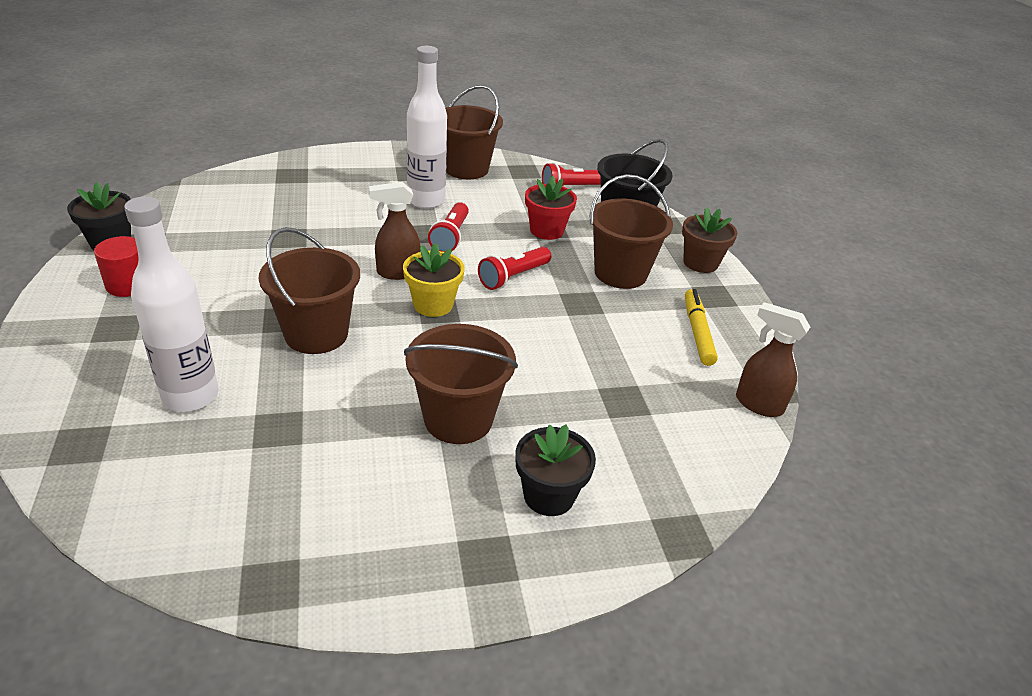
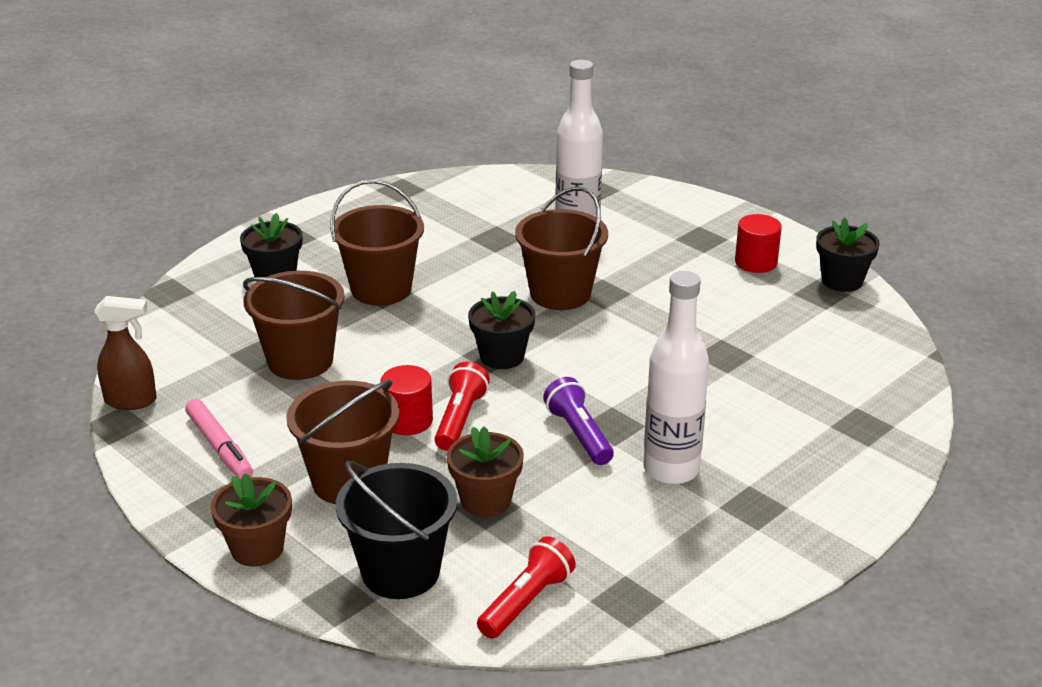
camera: 150 degrees right, 5 degrees down
brown spray bottle [369,182,420,280] -> none
yellow flower pot [403,243,464,317] -> black flower pot [468,291,535,369]
red flashlight [428,202,469,252] -> purple flashlight [543,377,614,465]
brown bucket [445,85,503,179] -> brown bucket moved to [243,271,345,380]
red flower pot [525,176,577,240] -> brown flower pot [447,427,524,517]
yellow marker [685,289,718,366] -> pink marker [185,399,253,479]
none -> red cylinder [381,365,433,435]

